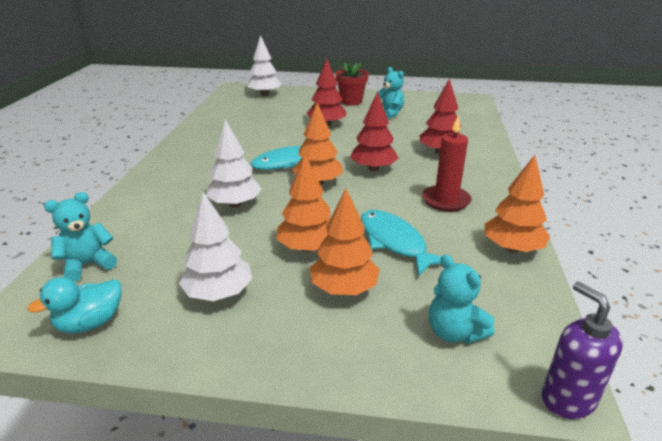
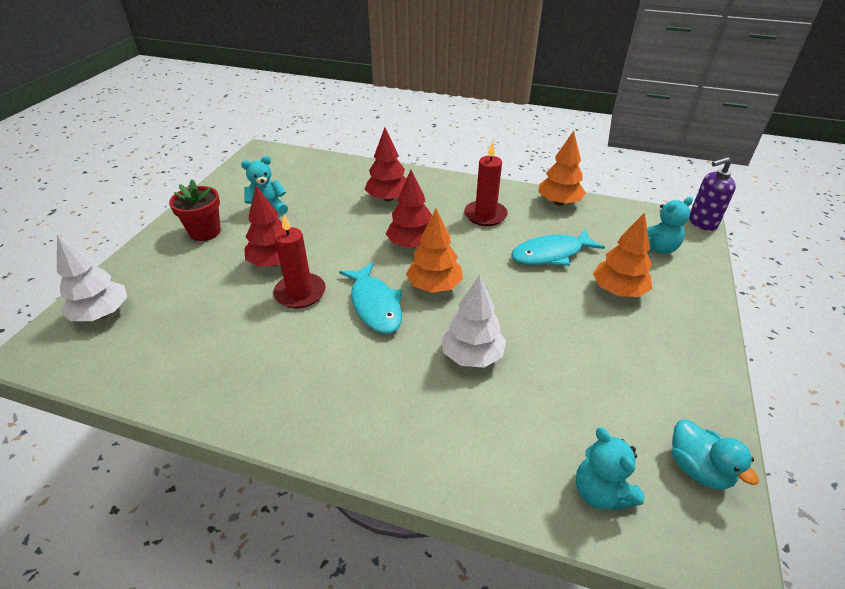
camera: 80 degrees left, 10 degrees up
white tree [179,192,253,301] -> none
orange tree [277,155,331,252] -> none
none -> red candle [273,215,325,308]

